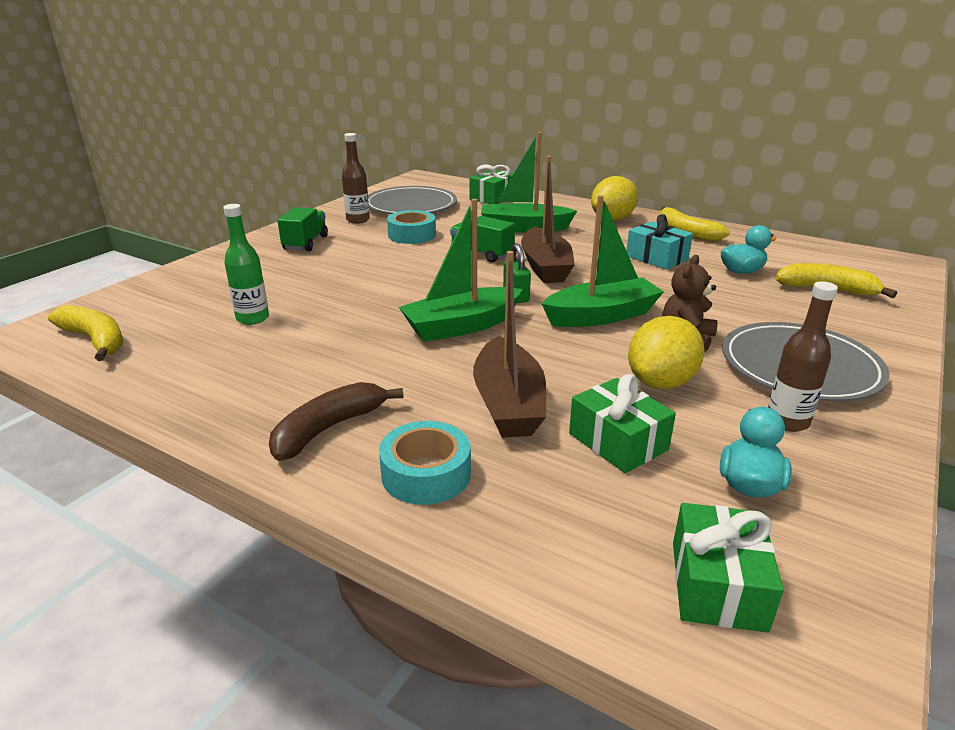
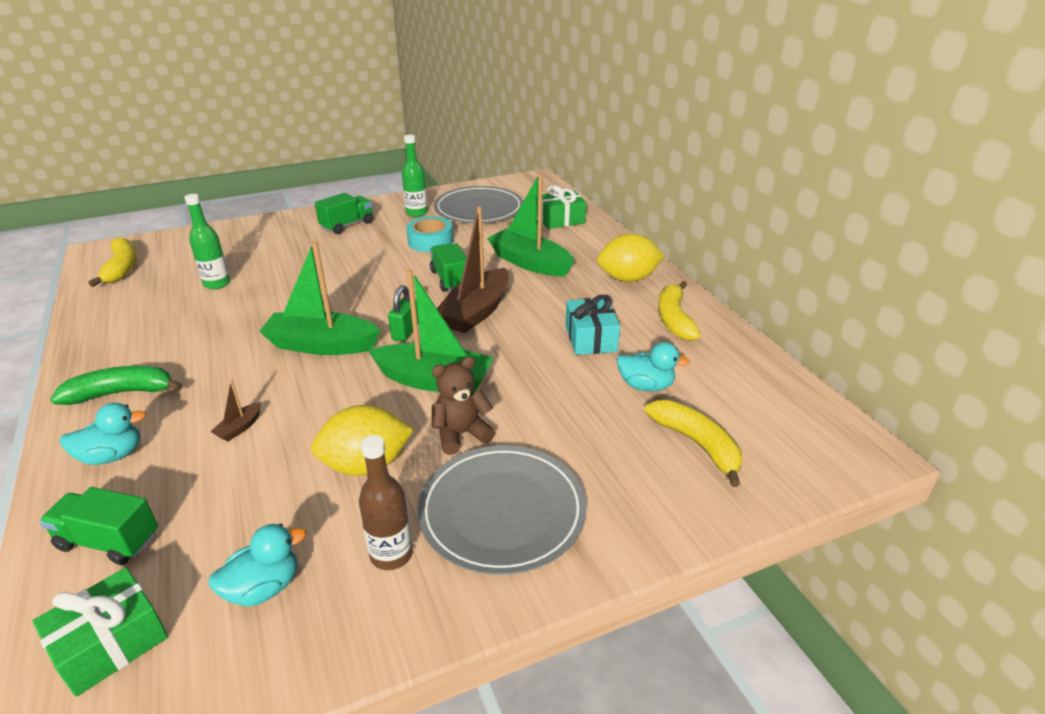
camera: 35 degrees right, 5 degrees up
brown banana [269,382,403,461] -> green banana [50,366,183,405]
brown bottle [342,133,370,224] -> green bottle [402,135,428,217]
turquoise tape [379,421,471,505] -> turquoise duck [60,403,146,465]
brown boat [473,251,546,438] -> brown boat [211,380,261,442], size x0.41
green gift [569,374,676,473] -> none
none -> green truck [39,487,158,565]

